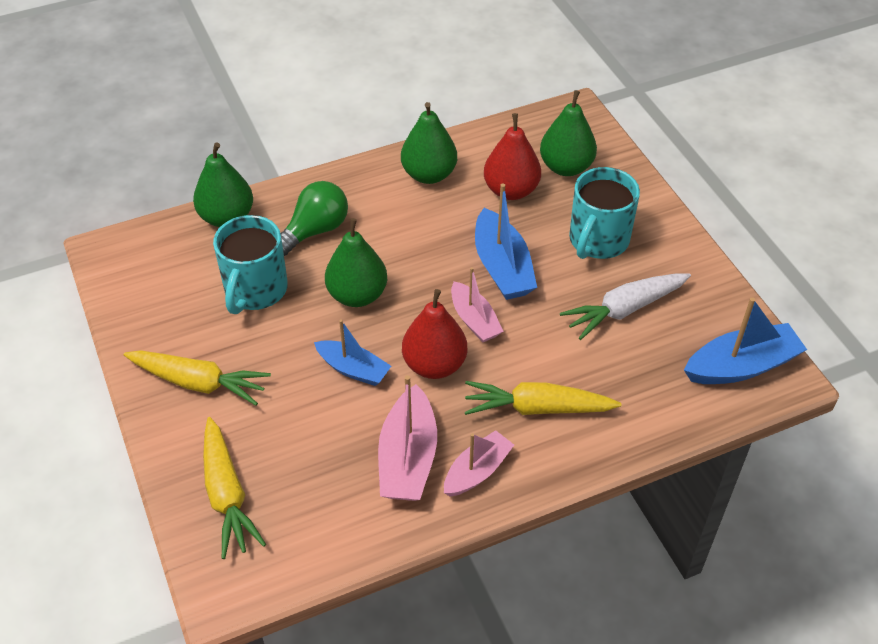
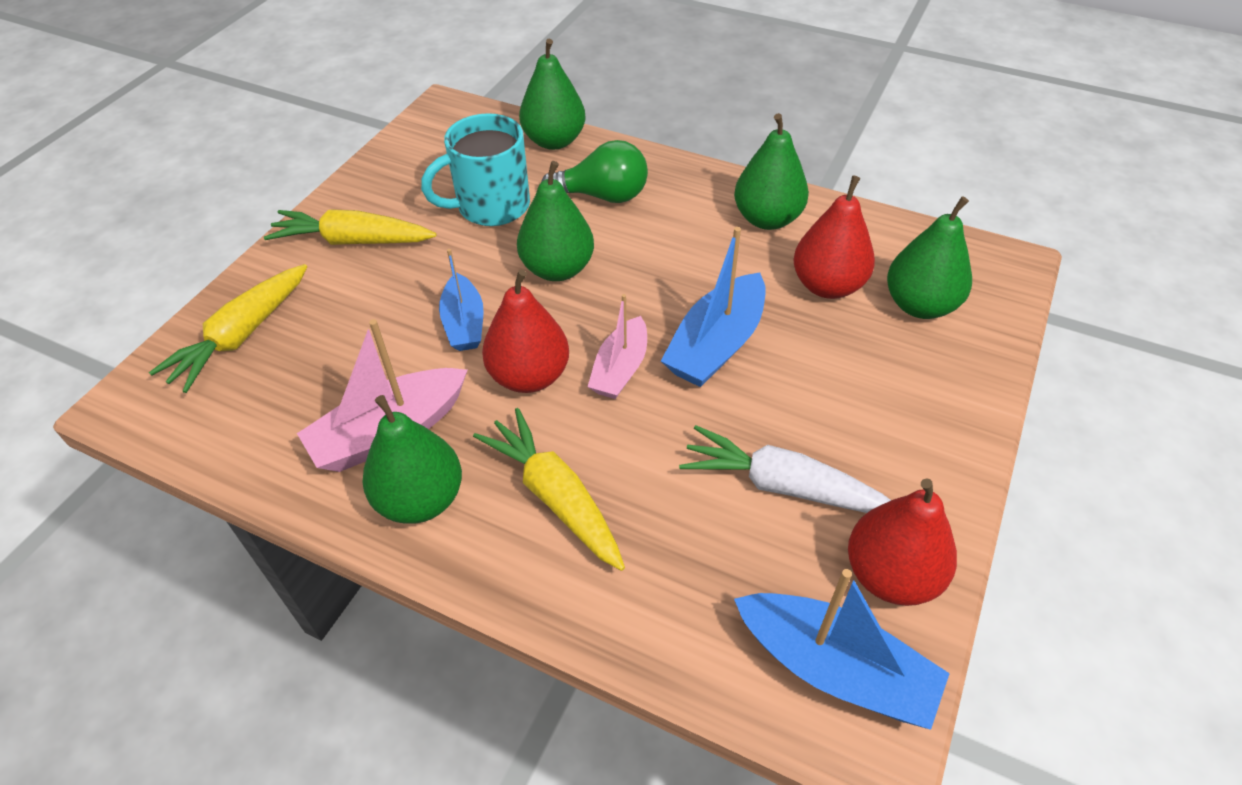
camera: 50 degrees right, 0 degrees up
yellow carrot [123,350,271,406] -> yellow carrot turned 120 degrees clockwise [264,209,437,245]
pink boat [444,430,514,497] -> green pear [362,395,462,524]
turquoise mug [569,167,640,259] -> none
none -> red pear [848,478,957,606]

